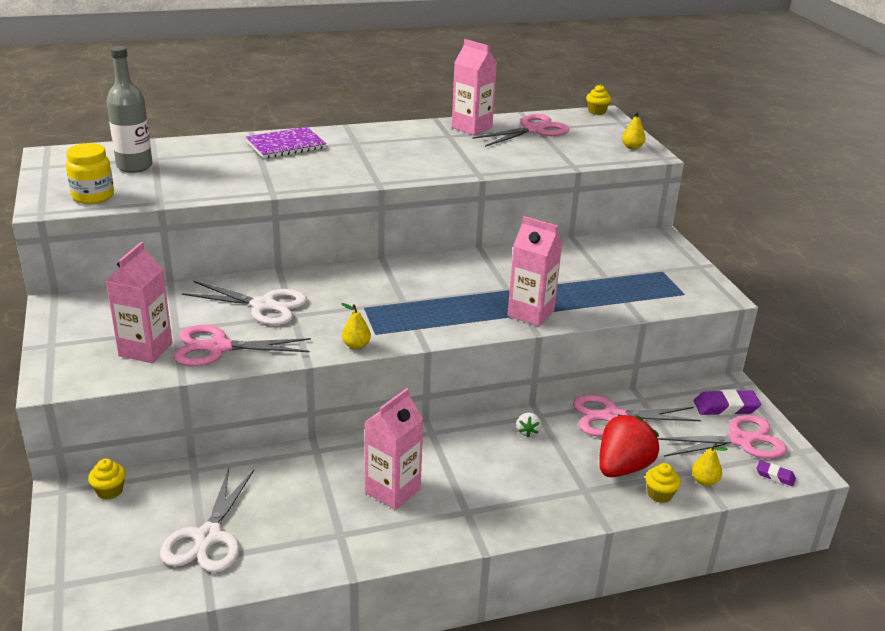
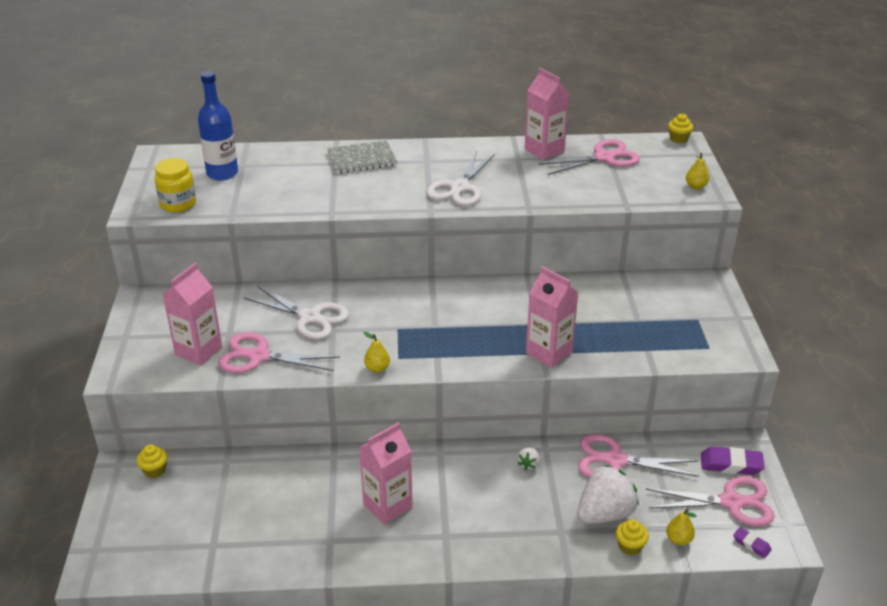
camera: 15 degrees right, 5 degrees up
grey bottle [107,46,153,173] -> blue bottle [198,71,238,181]
white scissors [160,468,254,573] -> white scissors moved to [427,152,495,206]
purple notebook [246,127,326,159] -> grey notebook [327,140,397,173]
red strawberry [599,414,659,477] -> white strawberry [577,464,639,524]

